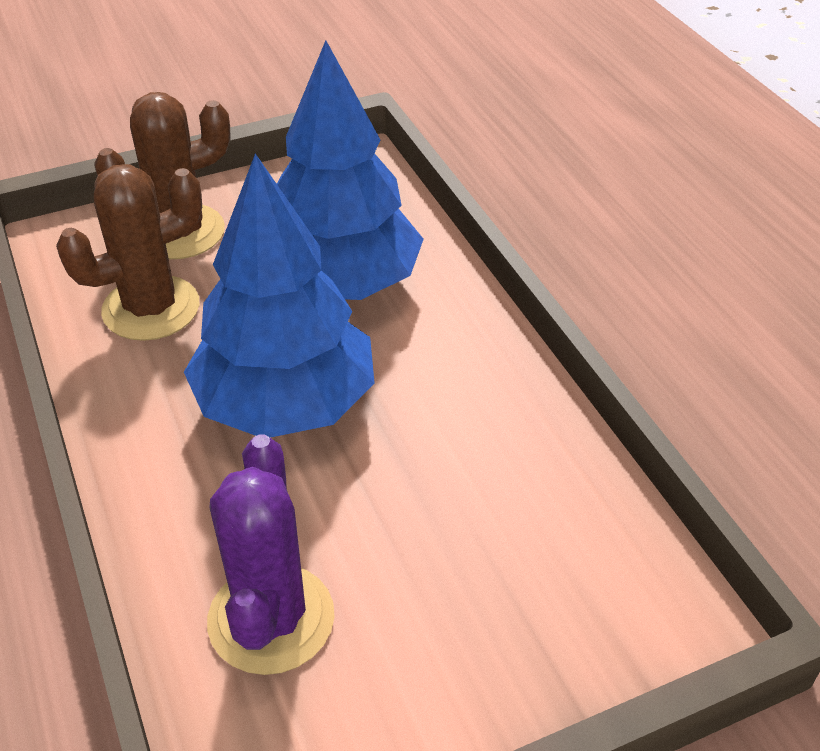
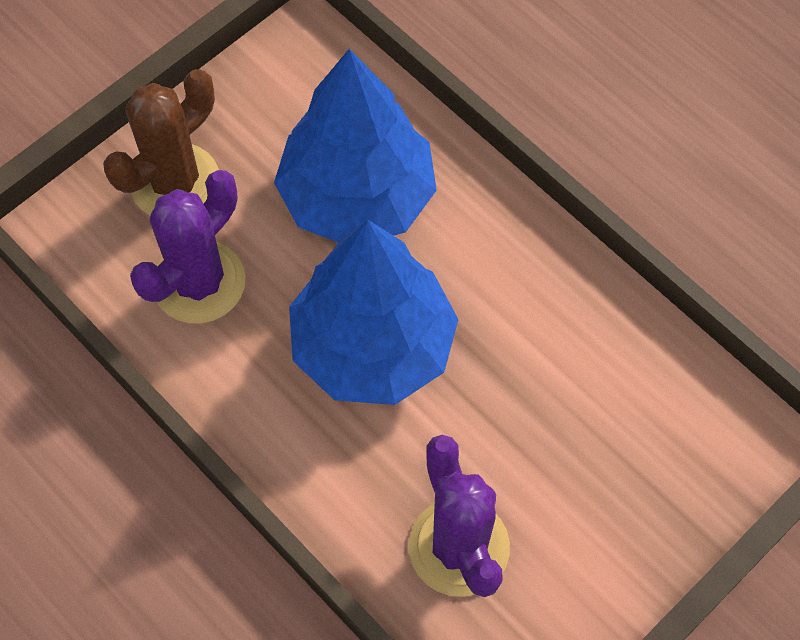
camera: 20 degrees left, 20 degrees up
brown cactus [56,164,202,341] -> purple cactus [130,170,245,324]

